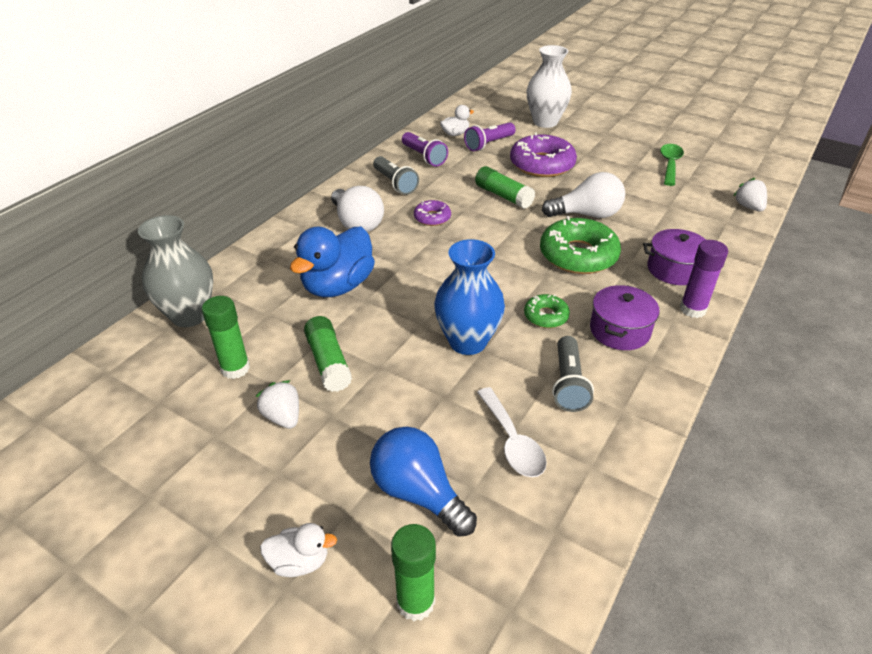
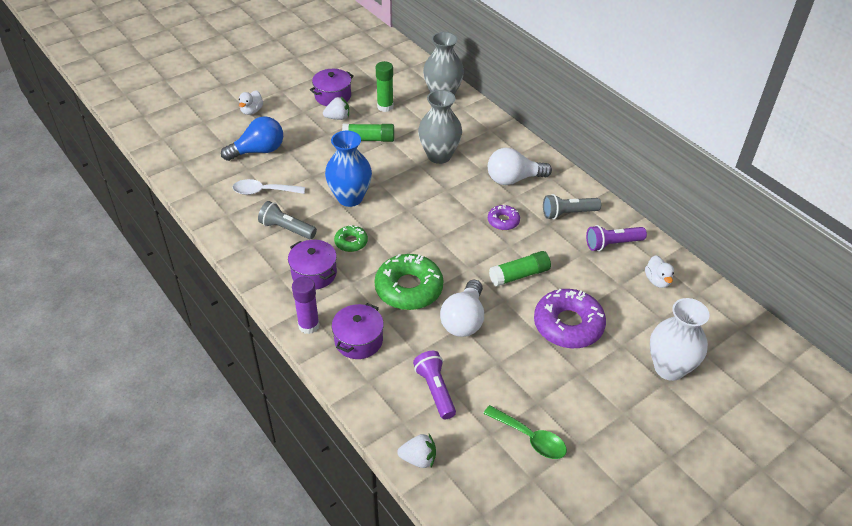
camera: 110 degrees right, 5 degrees up
blue duck [290,227,375,297] -> grey vase [418,90,462,164]
green glue stick [391,524,436,621] -> none
purple flashlight [464,122,516,151] -> purple flashlight moved to [413,351,456,419]
none -> purple pot [310,69,354,106]

